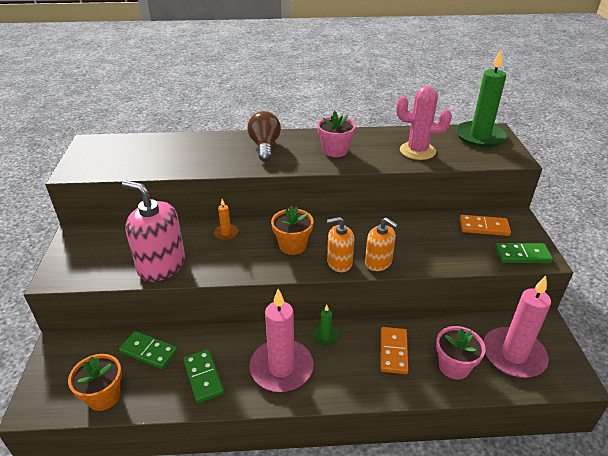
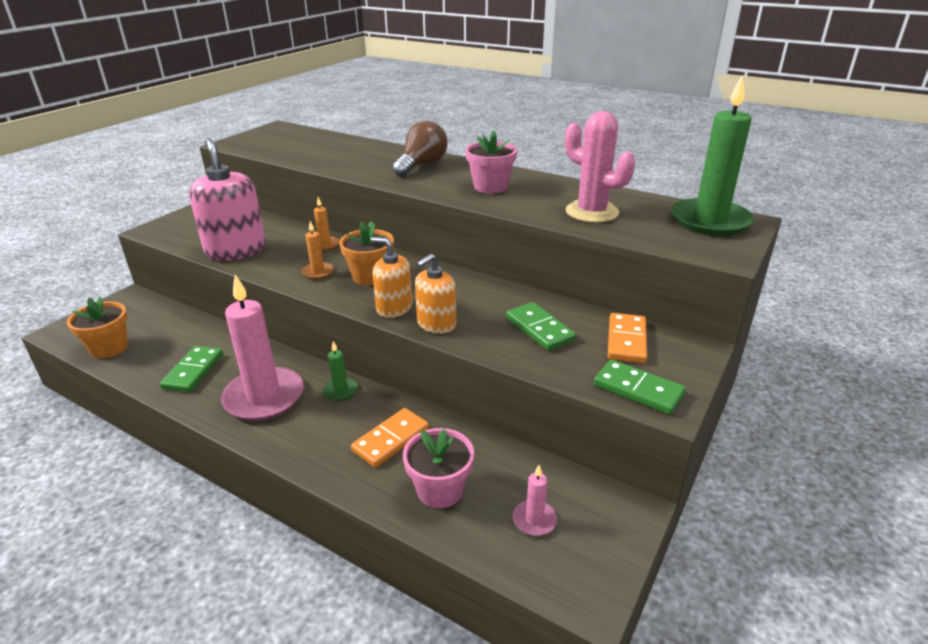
camera: 35 degrees right, 5 degrees down
green domino [119,331,177,369] -> green domino moved to [506,302,576,351]
orange soap dispenser [365,217,398,271] -> orange soap dispenser turned 60 degrees clockwise [415,254,456,334]
orange domino [460,215,511,236] -> orange domino turned 60 degrees clockwise [608,313,647,363]
pink candle [483,276,551,378] -> pink candle [513,465,557,536], size x0.44
none -> orange candle [301,221,334,279]

